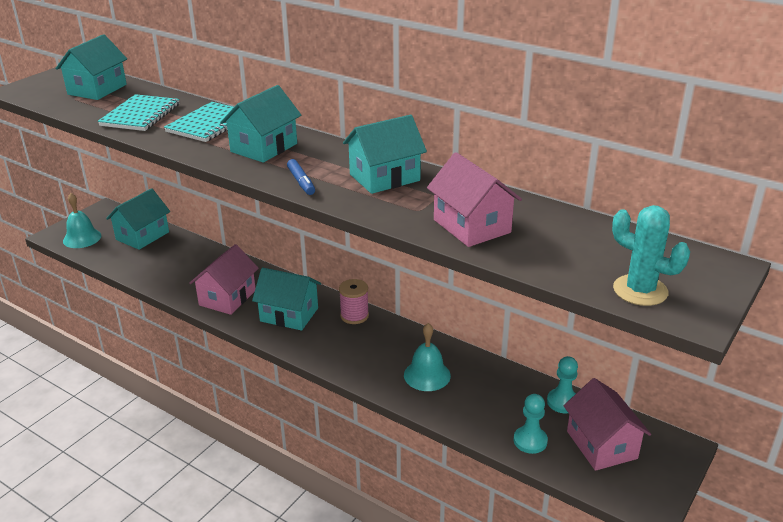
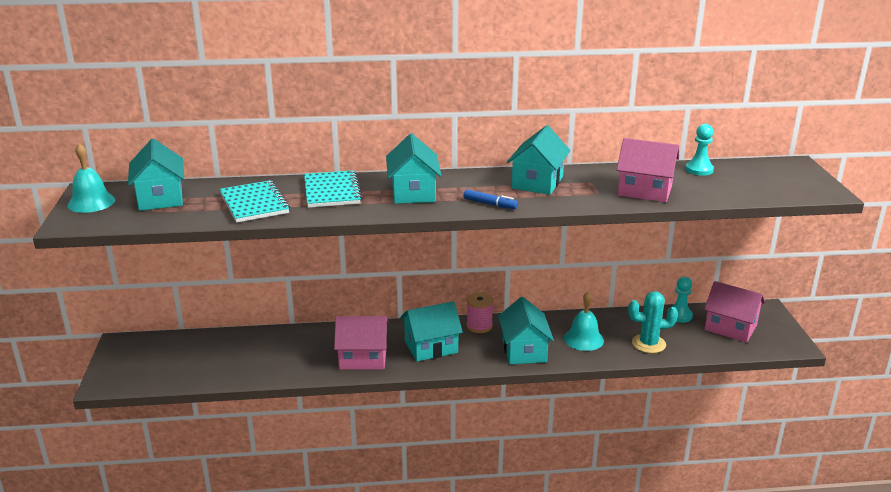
camera: 40 degrees left, 5 degrees down
turquoise bell [63,193,101,248] -> turquoise bell moved to [67,143,115,213]
turquoise house [106,188,170,250] -> turquoise house moved to [498,297,554,364]
pink house [189,244,259,315] -> pink house turned 75 degrees counterclockwise [334,316,389,369]
turquoise pawn [514,394,548,454] -> turquoise pawn moved to [685,124,714,176]
turquoise cactus [612,205,690,306] -> turquoise cactus moved to [628,291,678,353]

